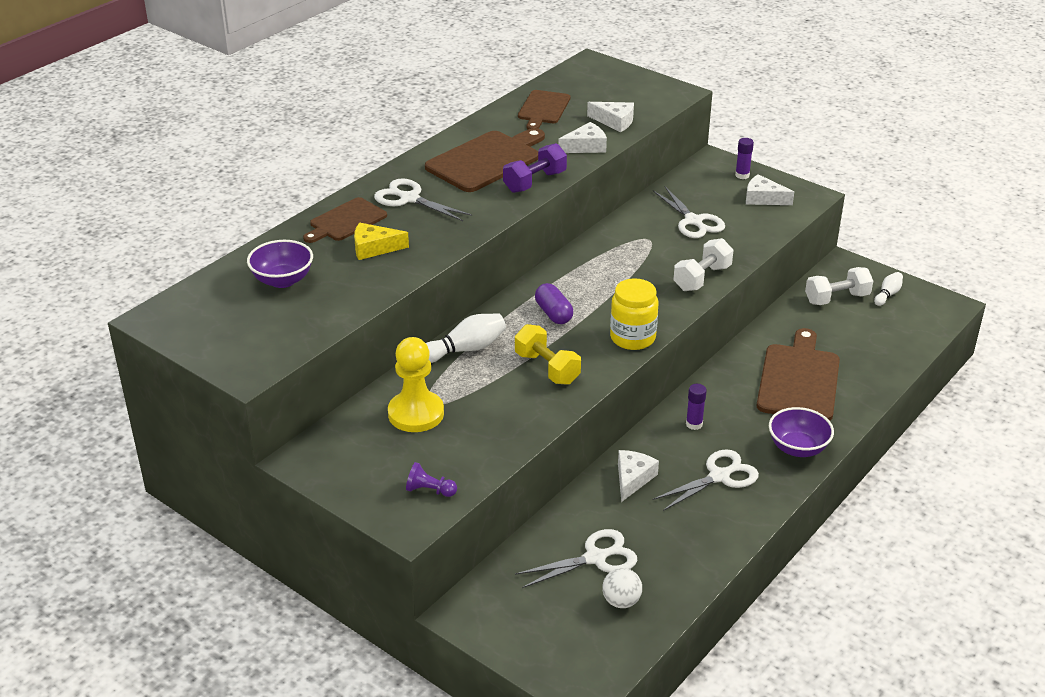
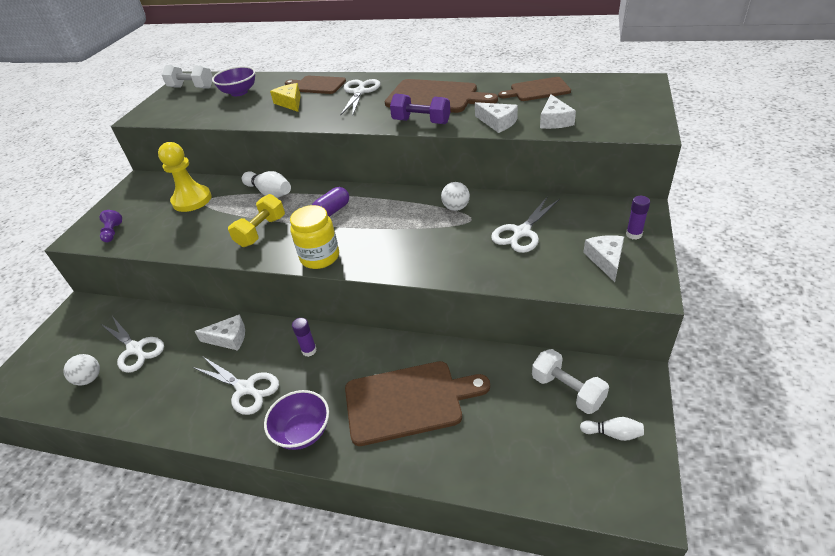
camera: 70 degrees right, 5 degrees up
white dumbbell [674,238,733,291] -> white dumbbell moved to [162,65,213,89]
none -> white ball [441,182,470,211]

